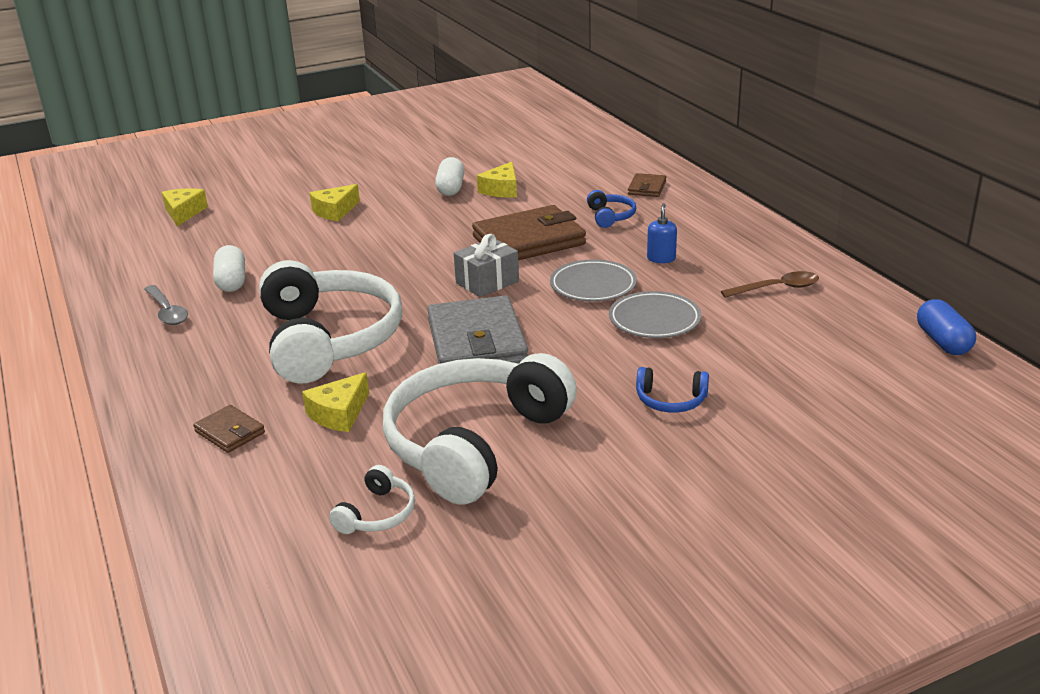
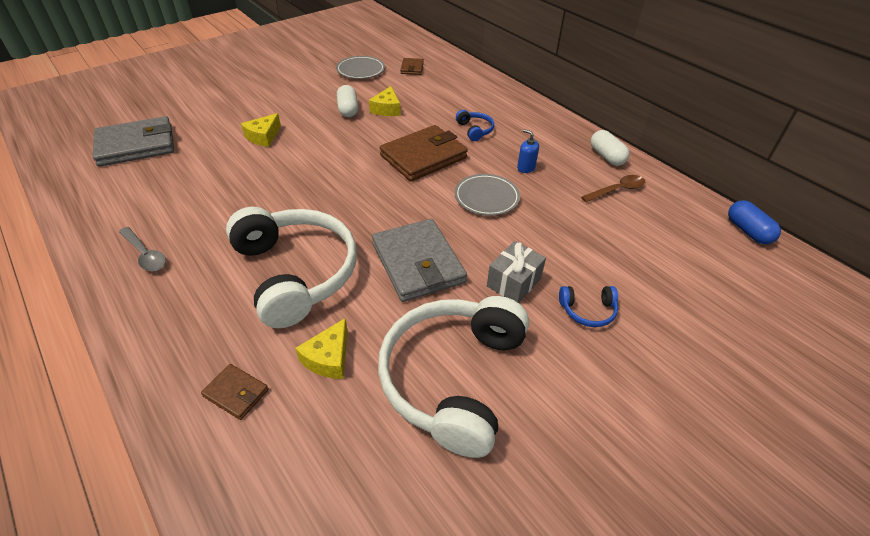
camera: 15 degrees left, 15 degrees up
yellow cheese [162,188,208,226] -> grey wallet [93,116,174,167]
white capsule [213,245,245,292] -> white capsule moved to [591,130,630,166]
white headphones [329,465,415,534] -> none
grey gift [454,234,519,297] -> grey gift moved to [487,241,546,303]
grey plate [609,291,701,338] -> grey plate moved to [336,56,385,79]
brown wallet [628,173,666,197] -> brown wallet moved to [400,58,424,75]
blue soap dispenser [647,203,677,263] -> blue soap dispenser turned 45 degrees counterclockwise [517,129,539,173]

